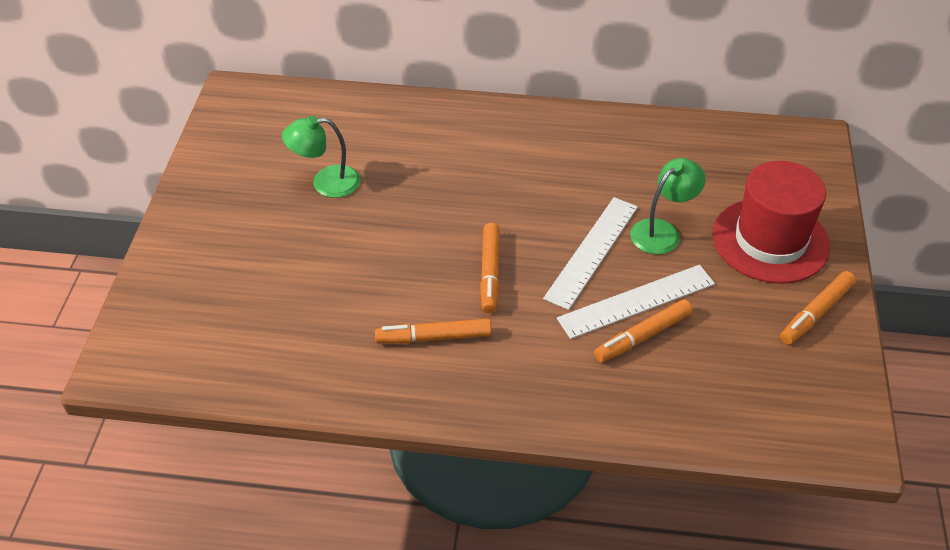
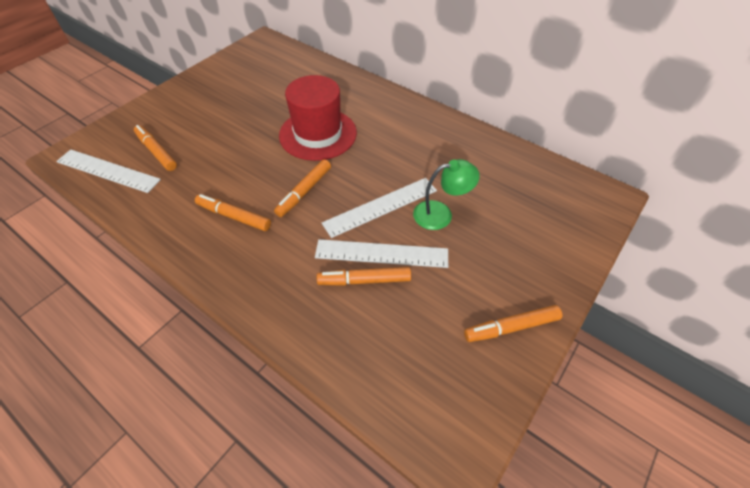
camera: 30 degrees right, 5 degrees up
green lamp [282,116,360,198] -> none
red hat [713,161,830,284] -> red hat moved to [279,75,357,161]
none -> white ruler [56,149,161,193]
none -> orange marker [134,125,177,171]

